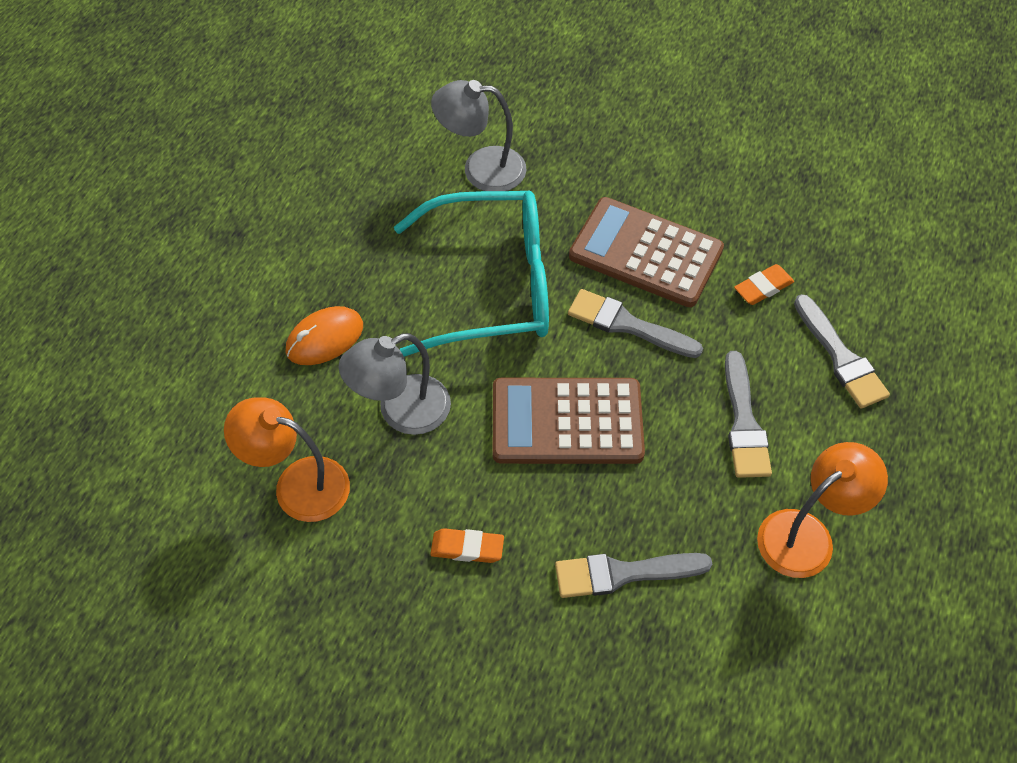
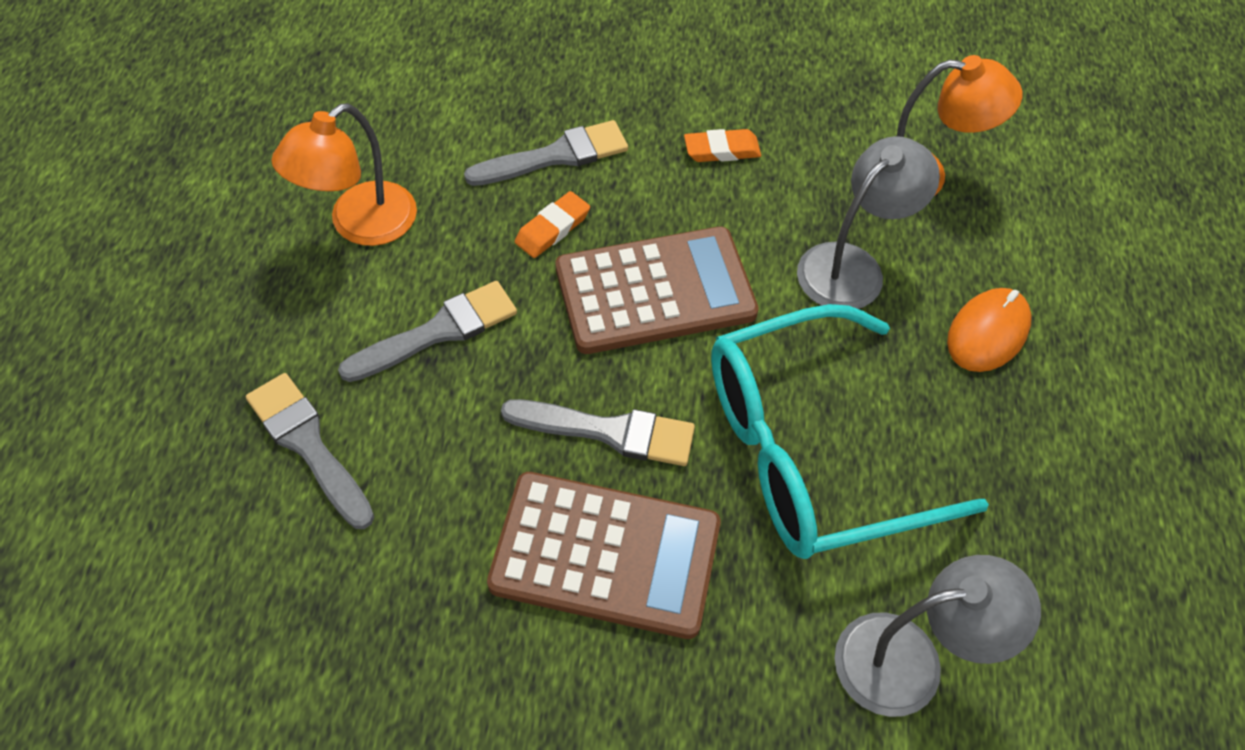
camera: 165 degrees right, 0 degrees up
grey brush [725,351,772,478] -> grey brush turned 75 degrees clockwise [338,281,517,382]
orange eraser [734,264,794,305] -> orange eraser moved to [515,191,590,258]

